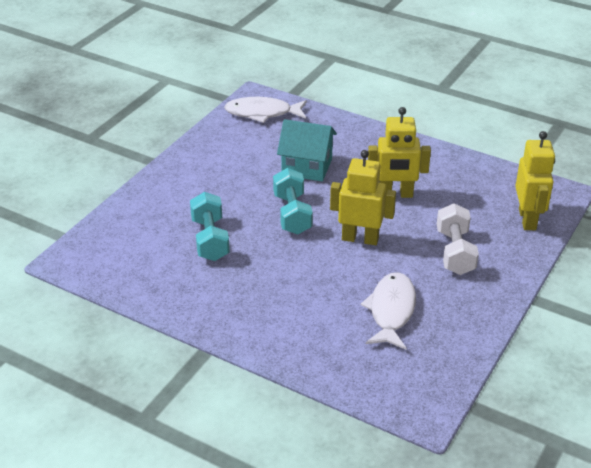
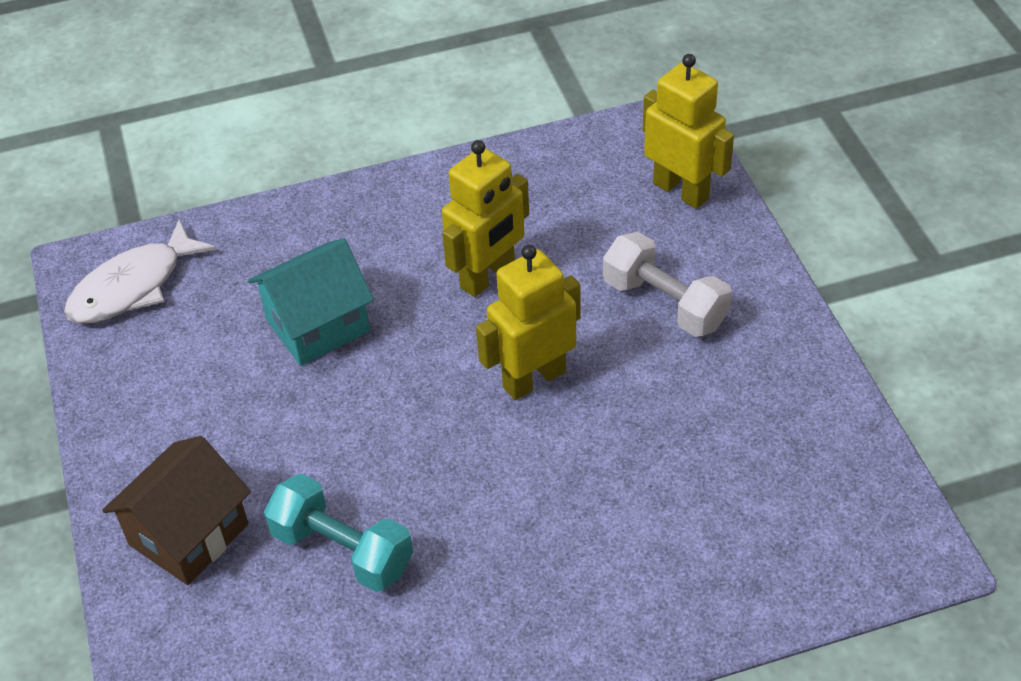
camera: 45 degrees left, 10 degrees up
turquoise dumbbell [273,168,313,235] -> none
white fish [361,272,416,350] -> none
none -> brown house [102,436,251,585]

